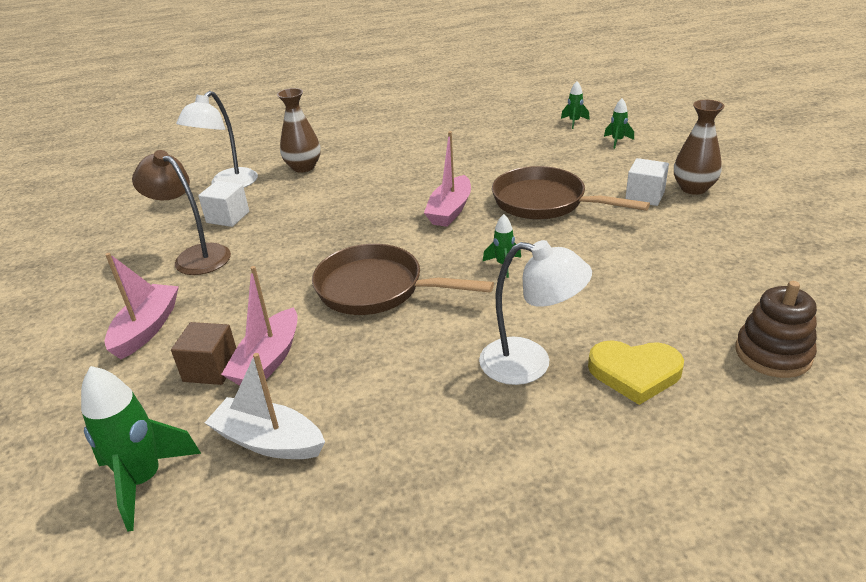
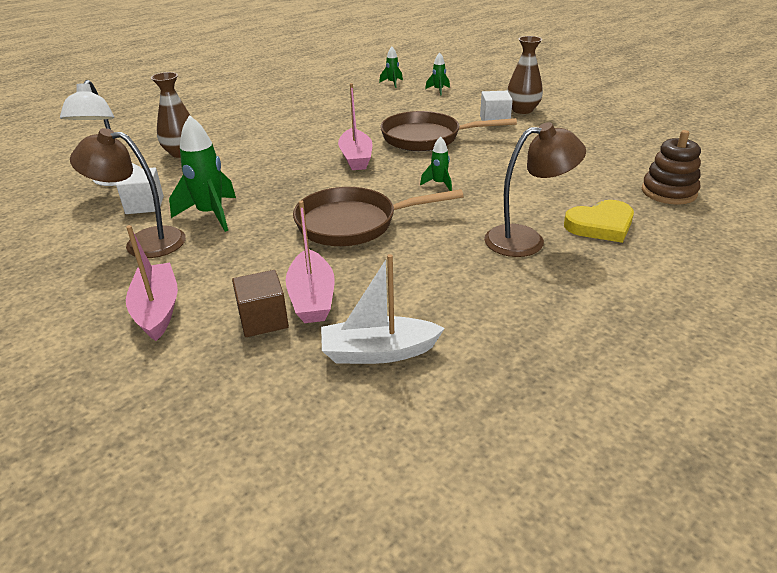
camera: 30 degrees left, 0 degrees up
green rocket [81,366,201,532] -> green rocket moved to [169,115,236,232]
white lamp [479,240,592,385] -> brown lamp [484,122,586,257]

